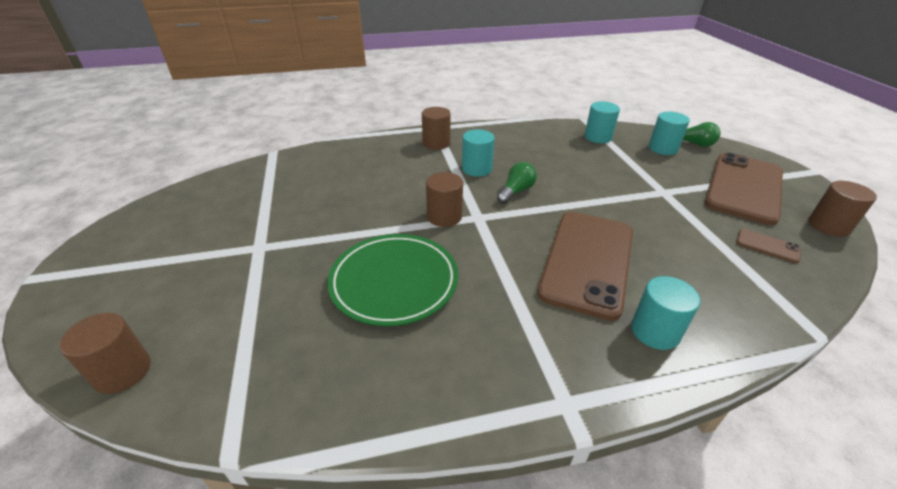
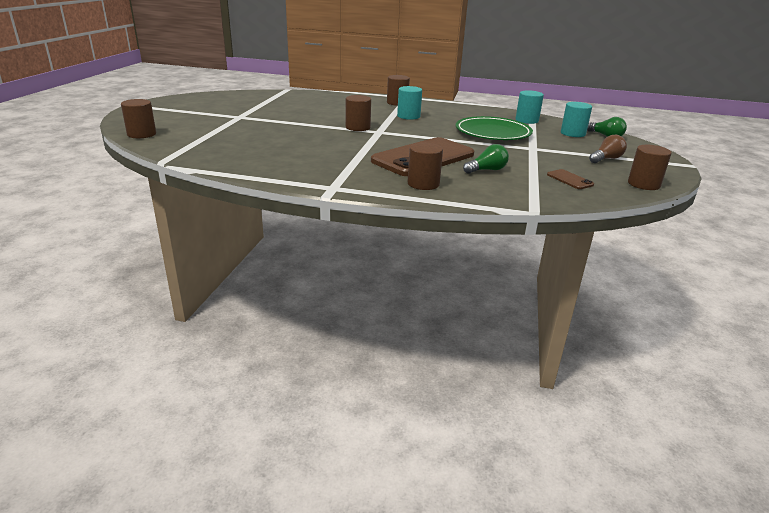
camera: 25 degrees right, 10 degrees down
green plate [327,234,458,326] -> green plate moved to [456,116,533,140]
green light bulb [497,162,537,204] -> green light bulb moved to [463,144,509,174]
turquoise cylinder [631,276,700,350] -> brown cylinder [408,143,443,190]
brown phone [705,153,783,225] -> brown light bulb [589,135,627,163]

